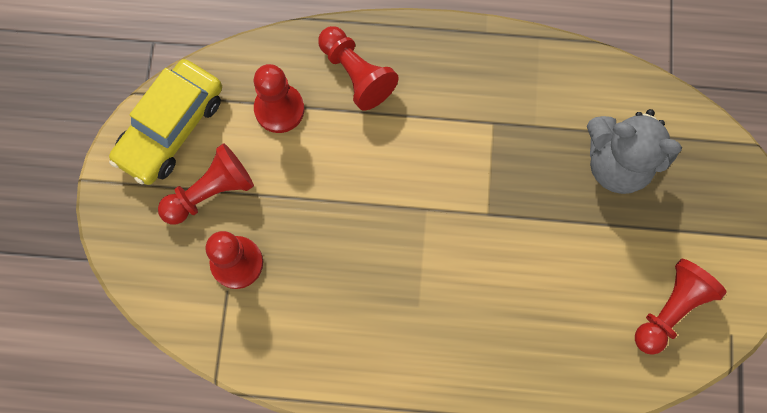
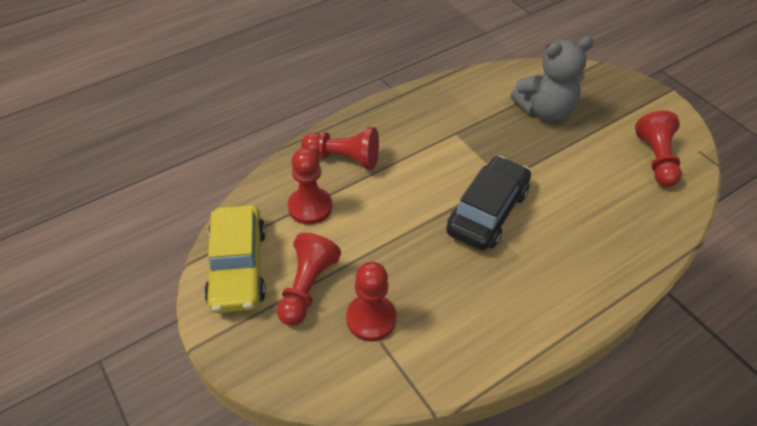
camera: 40 degrees left, 25 degrees down
none -> black car [446,156,531,251]

